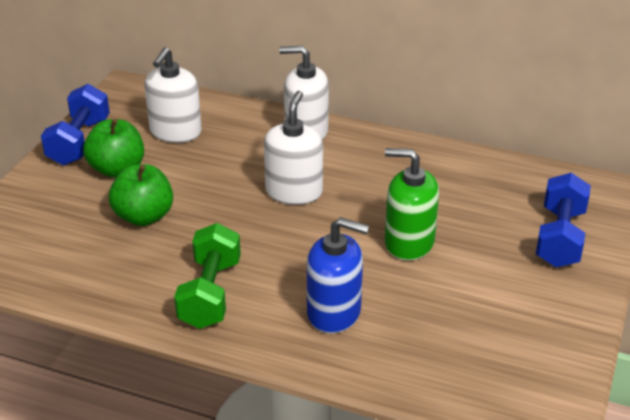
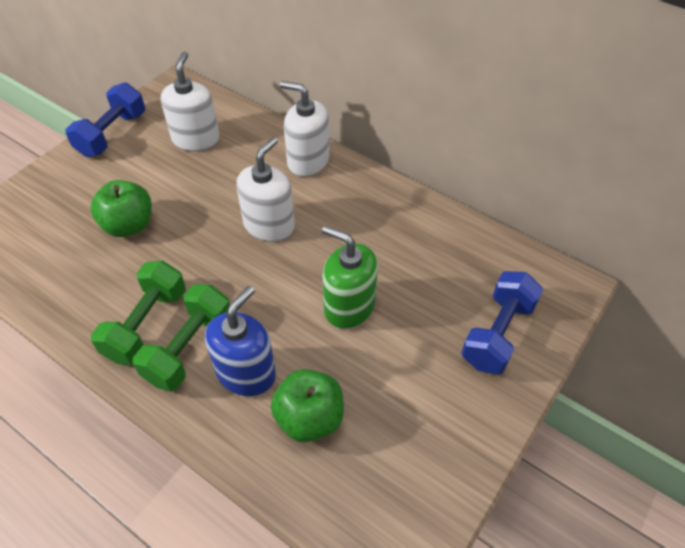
camera: 15 degrees right, 15 degrees up
green apple [83,119,144,178] -> green apple moved to [271,369,344,442]
white soap dispenser [144,47,202,143] -> white soap dispenser turned 150 degrees clockwise [160,51,219,151]
blue soap dispenser [307,217,369,333] -> blue soap dispenser turned 90 degrees counterclockwise [205,286,276,396]
none -> green dumbbell [133,284,230,391]

